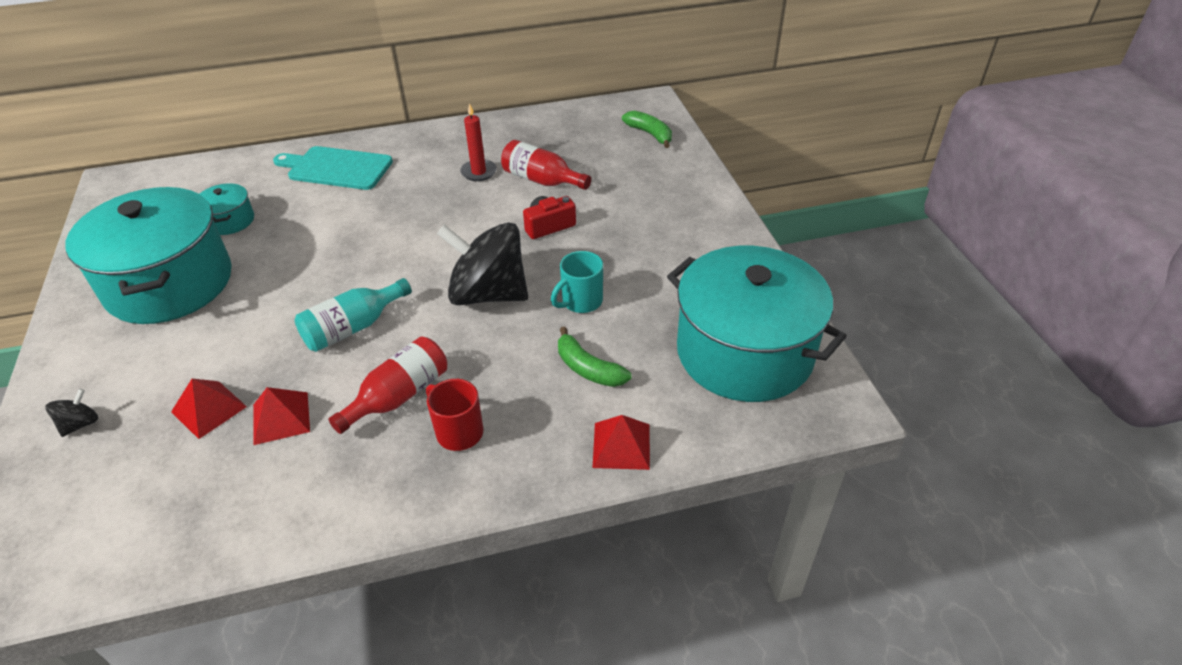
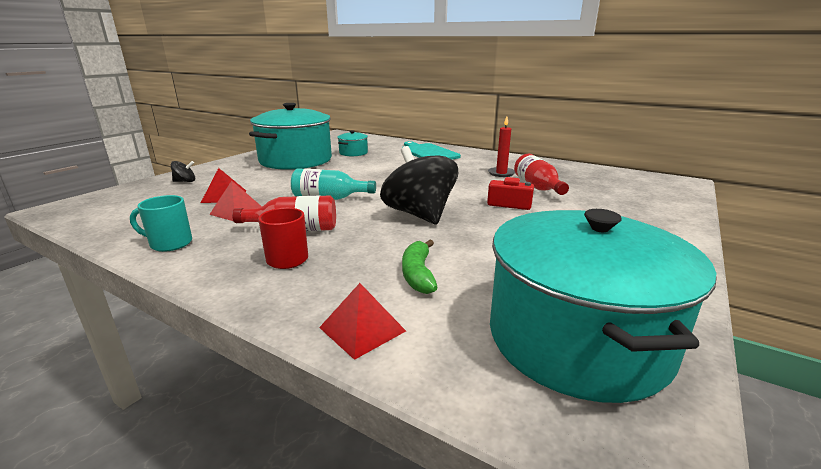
camera: 45 degrees right, 20 degrees down
turquoise mug [551,251,603,313] -> turquoise mug moved to [130,195,192,252]
green banana [622,111,672,148] -> none

